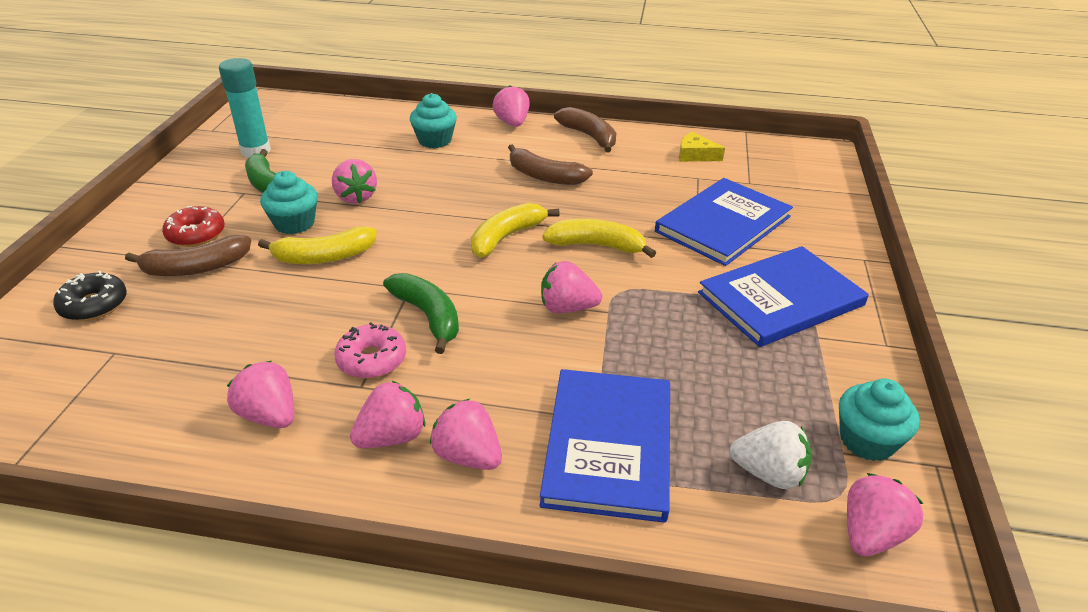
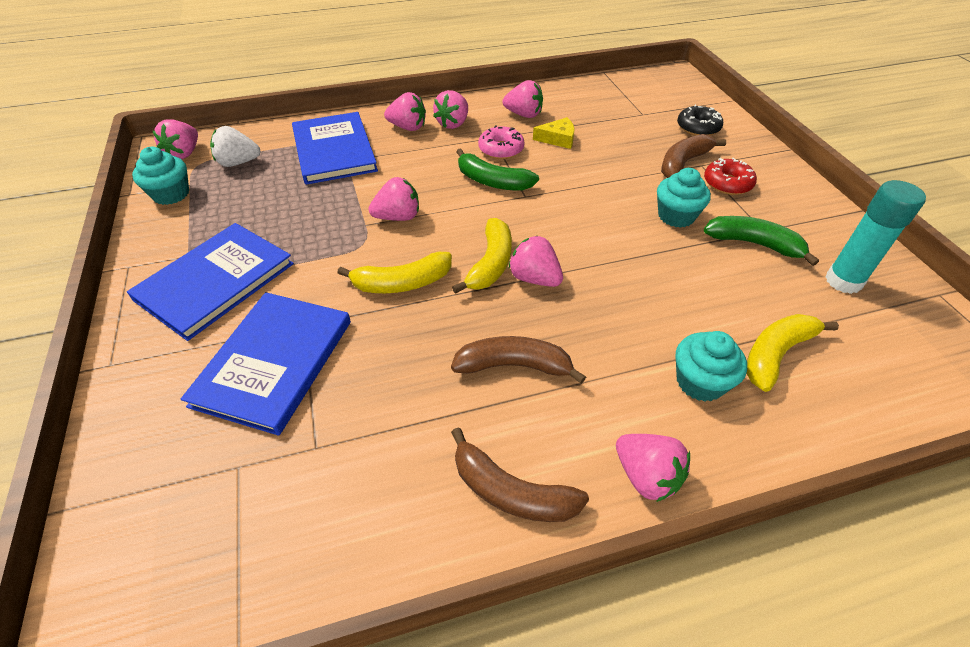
camera: 155 degrees right, 10 degrees up
yellow banana [258,226,377,264] -> yellow banana moved to [747,314,839,392]
pink strawberry [332,159,377,204] -> pink strawberry moved to [509,236,563,287]
yellow cheese [679,132,725,161] -> yellow cheese moved to [533,117,574,149]

